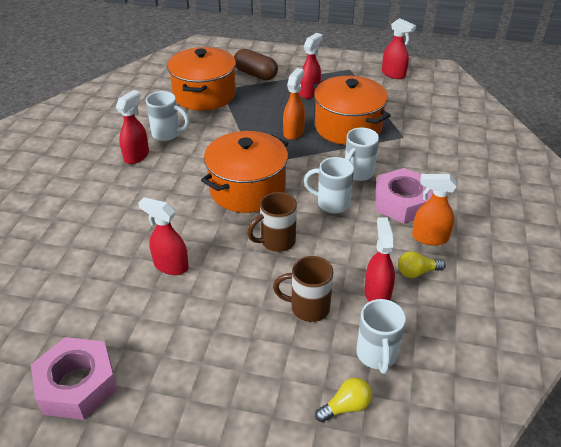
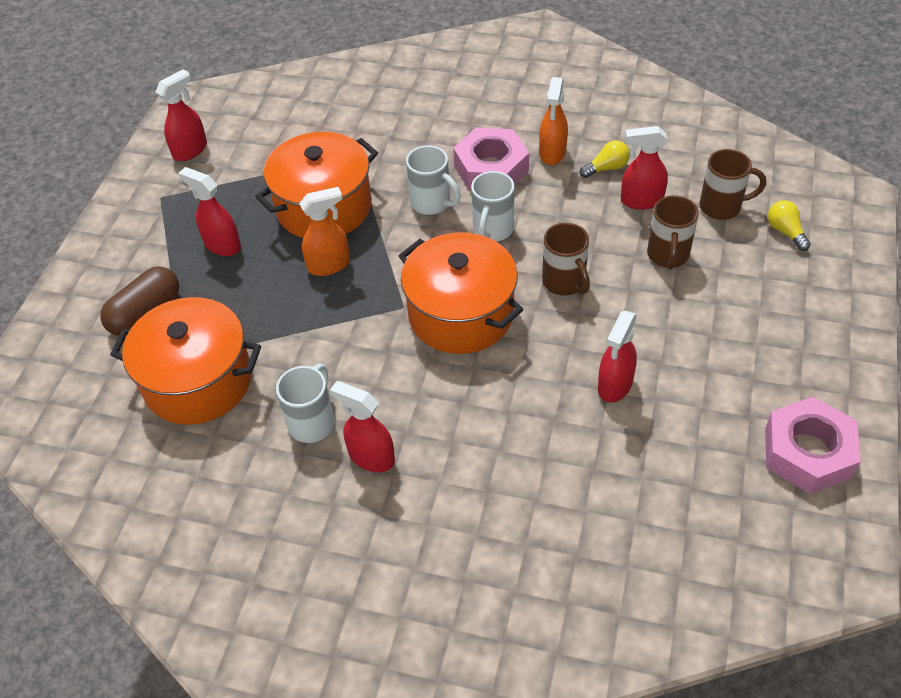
camera: 85 degrees left, 10 degrees up
orange spray bottle [283,68,305,140] -> orange spray bottle turned 135 degrees clockwise [299,187,350,276]
white mug [357,299,406,374] -> brown mug [700,149,766,220]
yellow light bulb [398,251,446,278] -> yellow light bulb turned 105 degrees counterclockwise [580,140,630,178]

